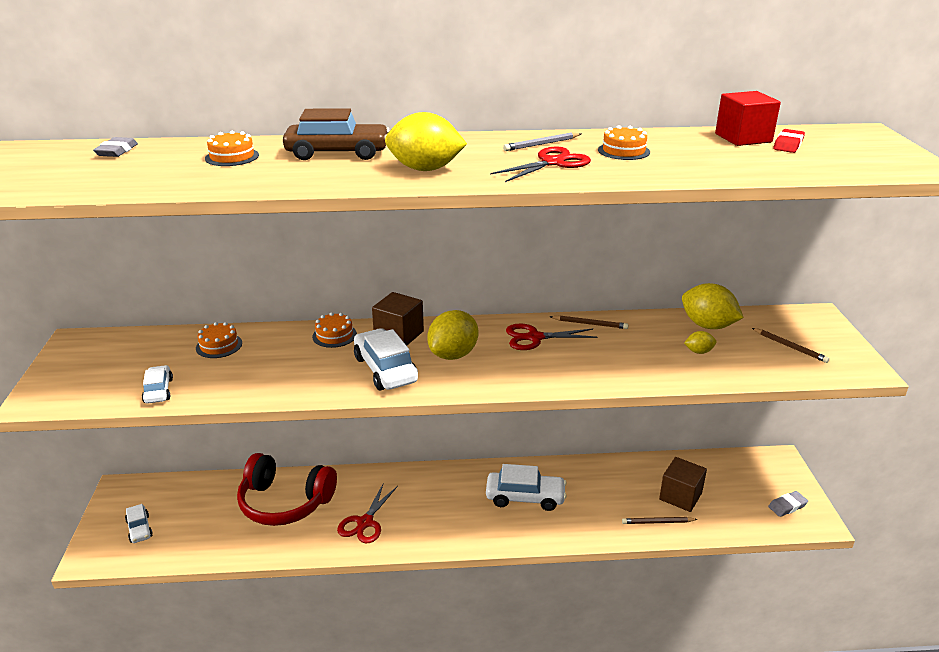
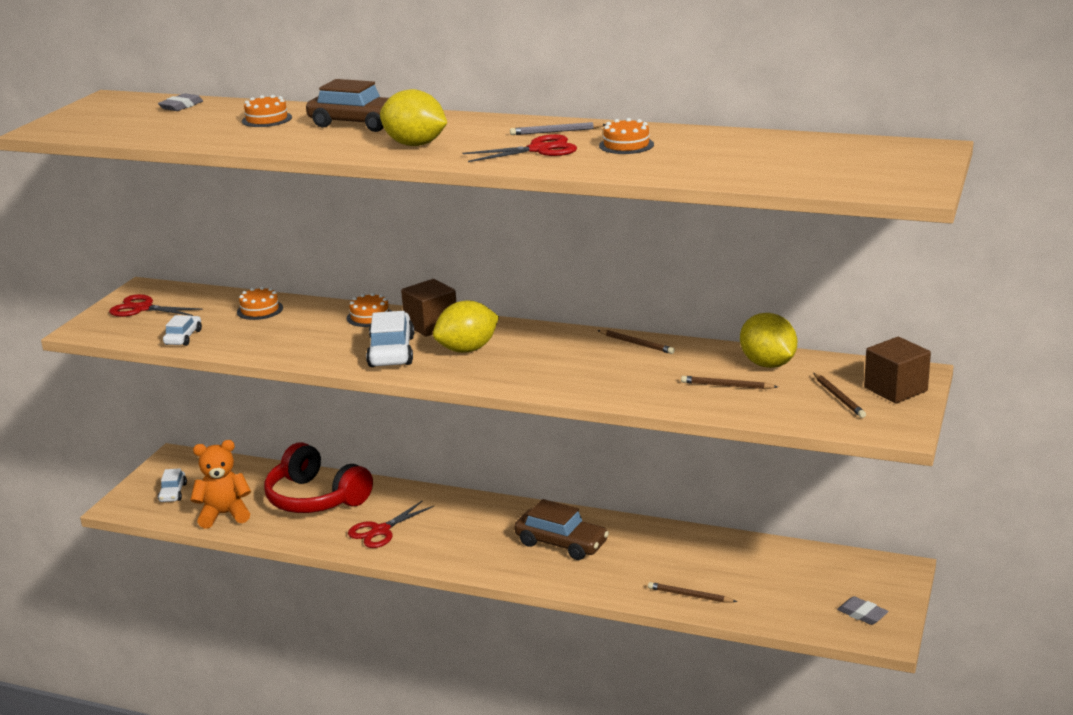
camera: 25 degrees right, 5 degrees down
white car [486,464,567,511] -> brown car [514,499,609,560]
red scissors [506,323,597,350] -> red scissors moved to [109,294,203,317]
brown cube [659,457,707,512] -> brown cube moved to [864,337,931,403]
yellow lemon [684,331,717,354] -> brown pencil [681,376,778,389]
red cube [715,91,781,146] -> none
grey eraser [768,491,808,517] -> grey eraser turned 45 degrees clockwise [837,596,888,625]
red eraser [773,129,805,153] -> none
none -> orange teddy bear [191,440,251,529]

